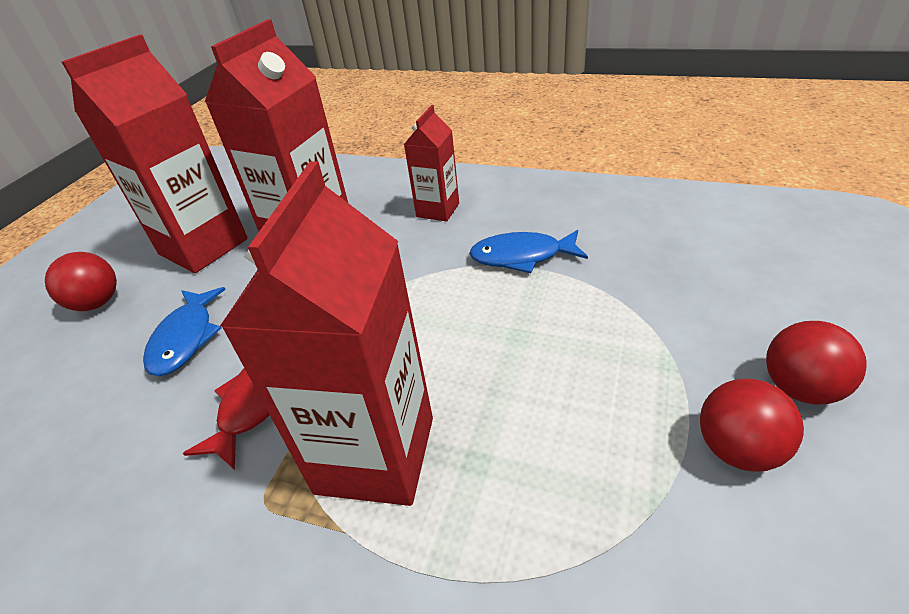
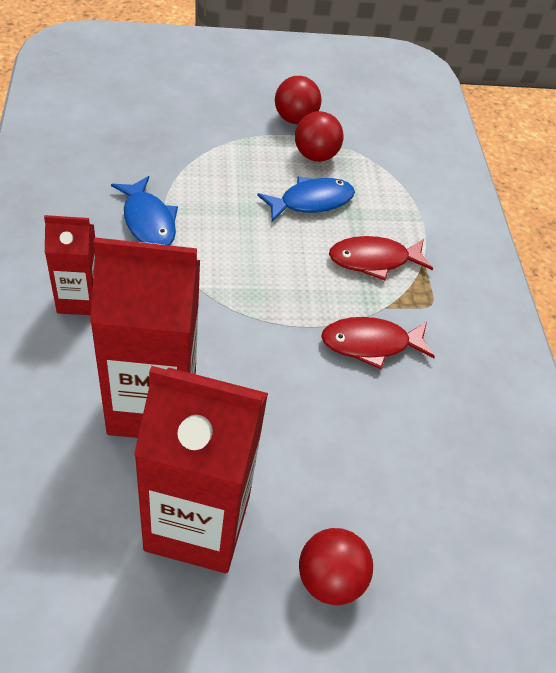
camera: 125 degrees left, 10 degrees up
blue fish [143,287,226,376] -> blue fish moved to [257,177,355,222]
red carton [220,161,433,506] -> red fish [329,236,433,281]
red ball [766,321,867,404] -> red ball moved to [295,111,344,162]

